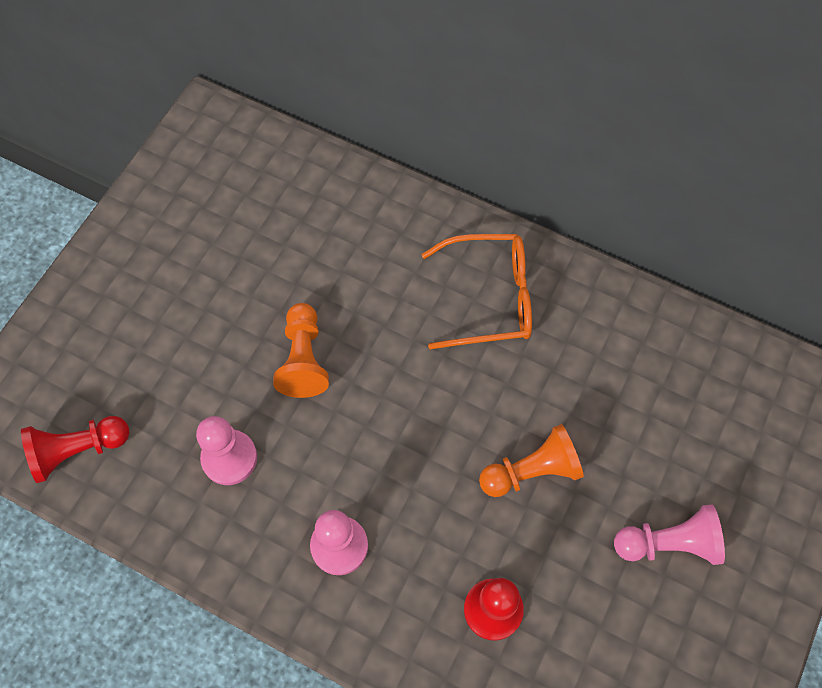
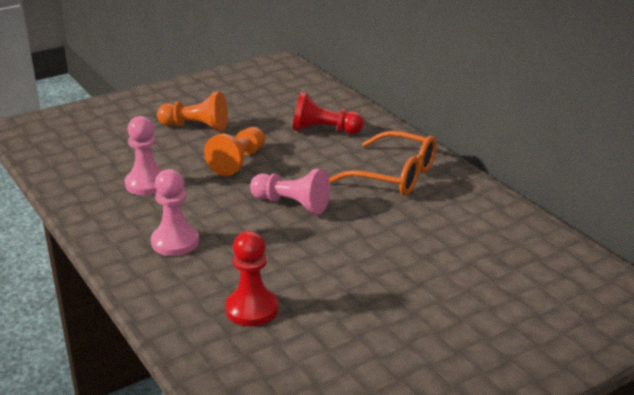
camera: 30 degrees right, 35 degrees down
red pawn [21,416,129,483] -> red pawn moved to [293,92,364,134]
orange pawn [479,424,584,497] -> orange pawn moved to [157,92,228,131]
pink pawn [614,504,725,565] -> pink pawn moved to [250,169,330,215]

